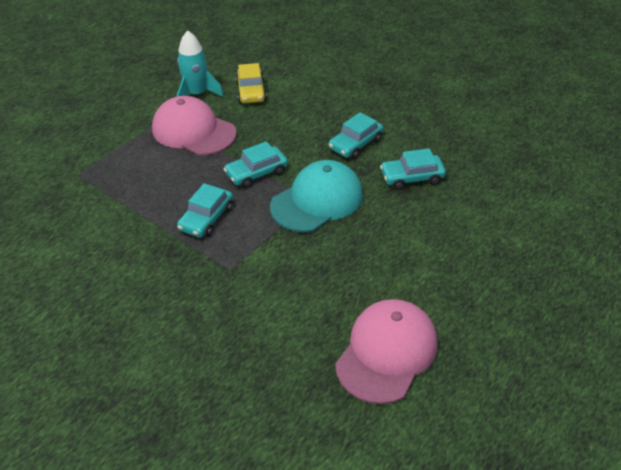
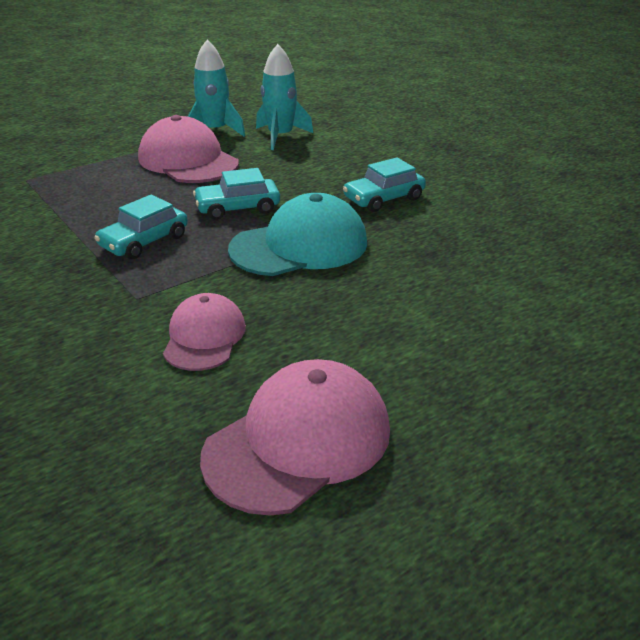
camera: 15 degrees right, 10 degrees down
yellow car [236,63,267,104] -> turquoise rocket [256,44,313,150]
turquoise car [380,148,446,190] -> none
none -> pink cap [163,293,246,371]

